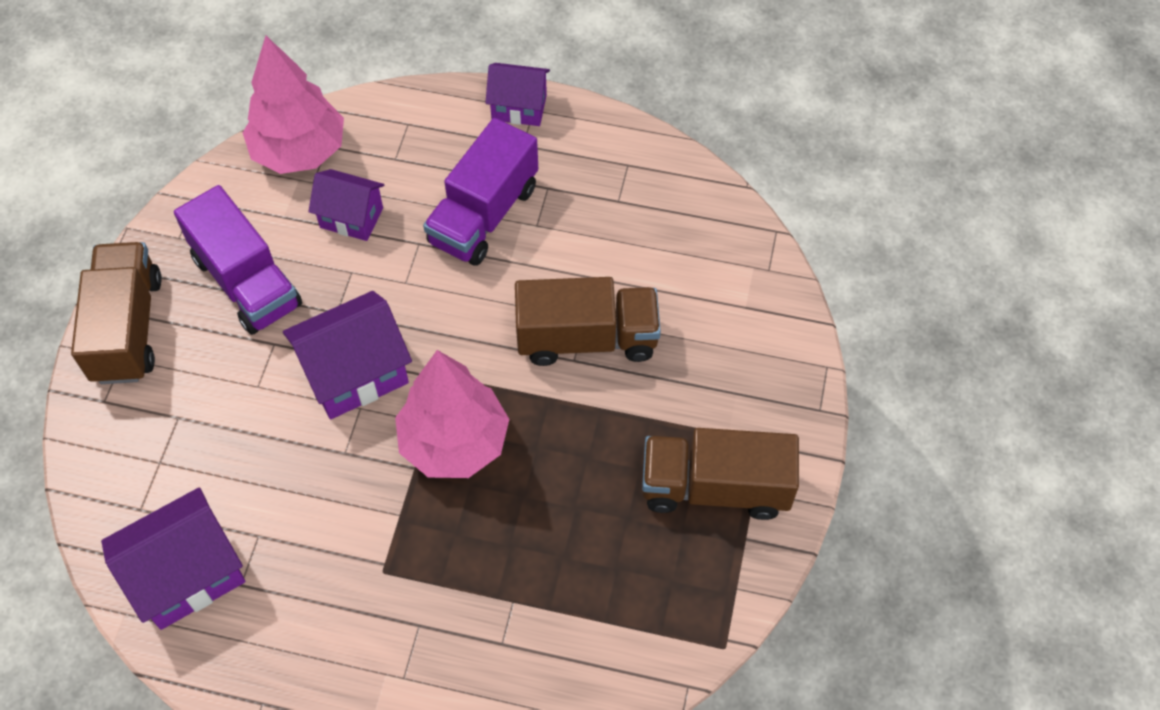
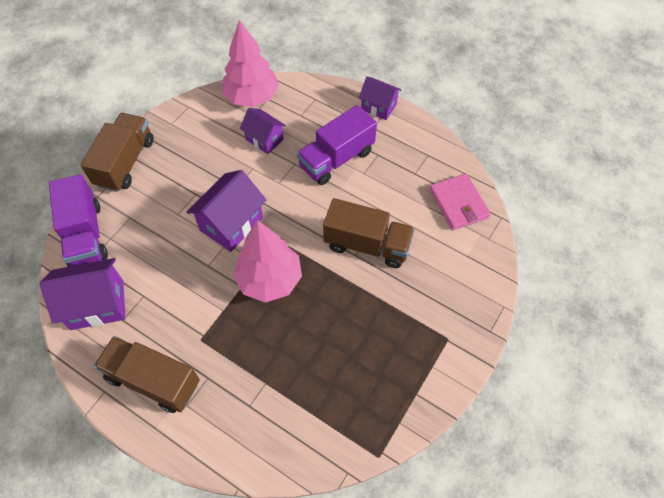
camera: 20 degrees right, 0 degrees up
purple truck [174,185,302,335] -> purple truck moved to [49,174,108,267]
purple house [283,291,412,419] -> purple house turned 45 degrees counterclockwise [187,170,267,252]
brown truck [642,428,799,520] -> brown truck moved to [94,336,200,413]
none -> pink wallet [429,174,491,230]

